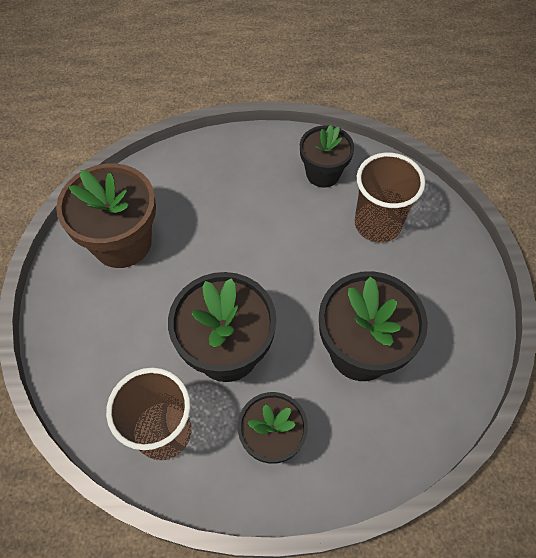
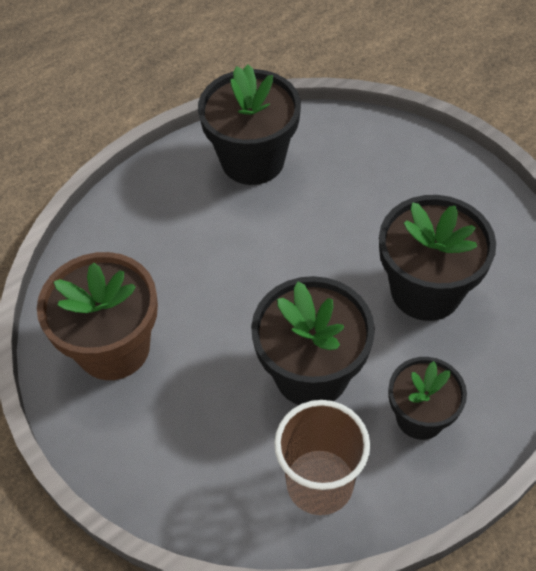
camera: 35 degrees left, 5 degrees down
black flower pot [300,125,354,187] -> black flower pot [198,64,301,185], size x1.59
brown cup [355,153,425,243] -> none

